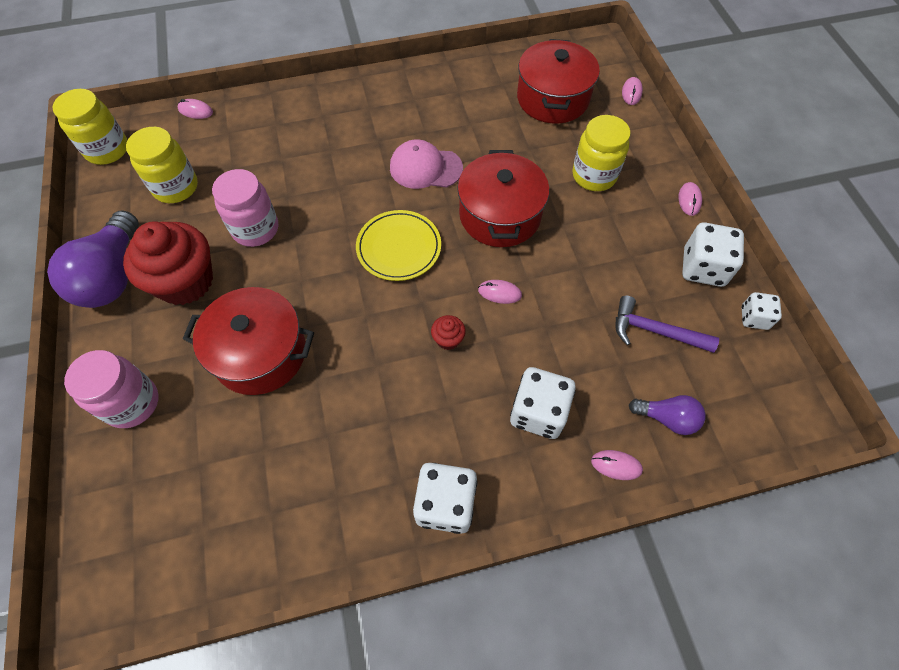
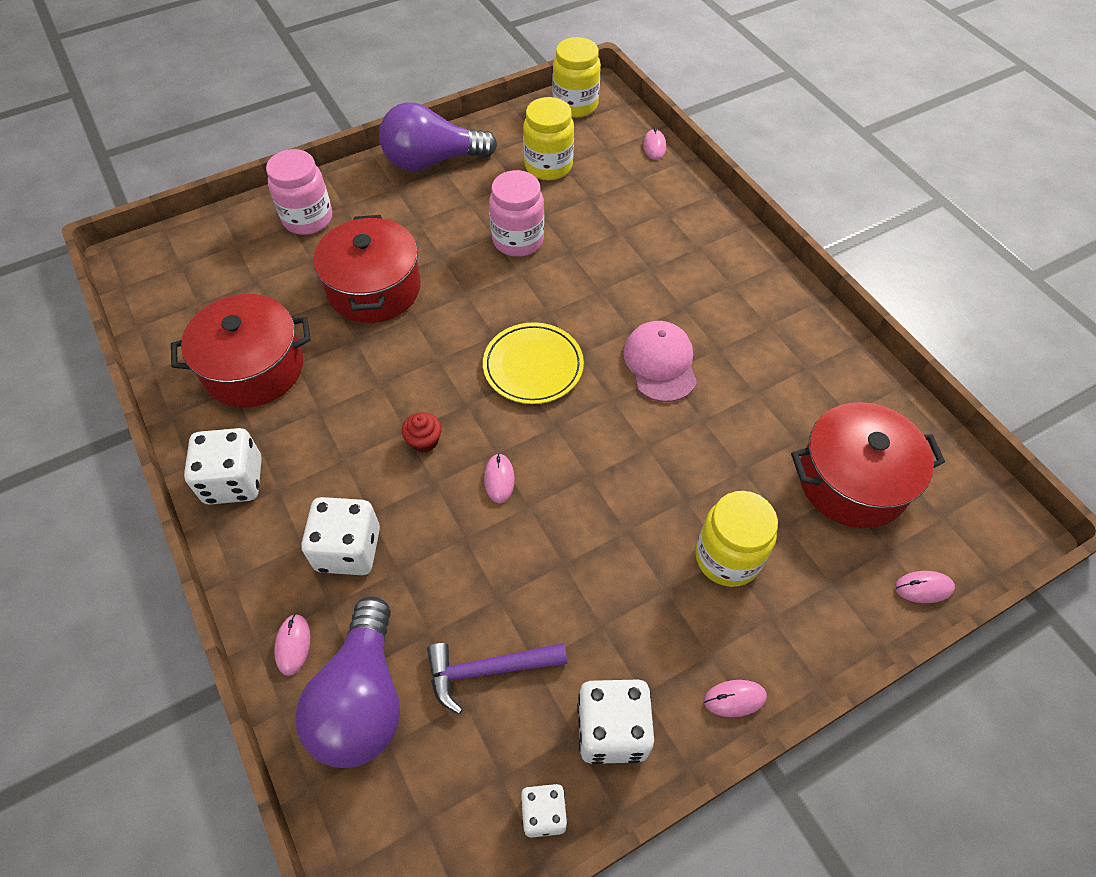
camera: 75 degrees right, 5 degrees down
red cupcake [123,221,213,305] -> none
red pot [457,150,549,247] -> red pot moved to [171,294,311,407]
purple hammer [615,296,719,353] -> purple hammer turned 105 degrees counterclockwise [427,643,567,714]
purple light bulb [629,395,706,435] -> purple light bulb [295,596,400,768], size x1.91

